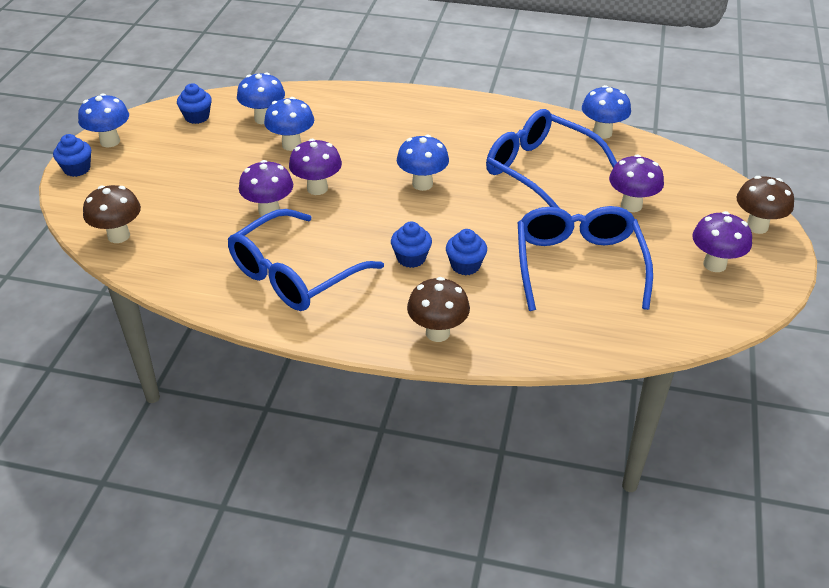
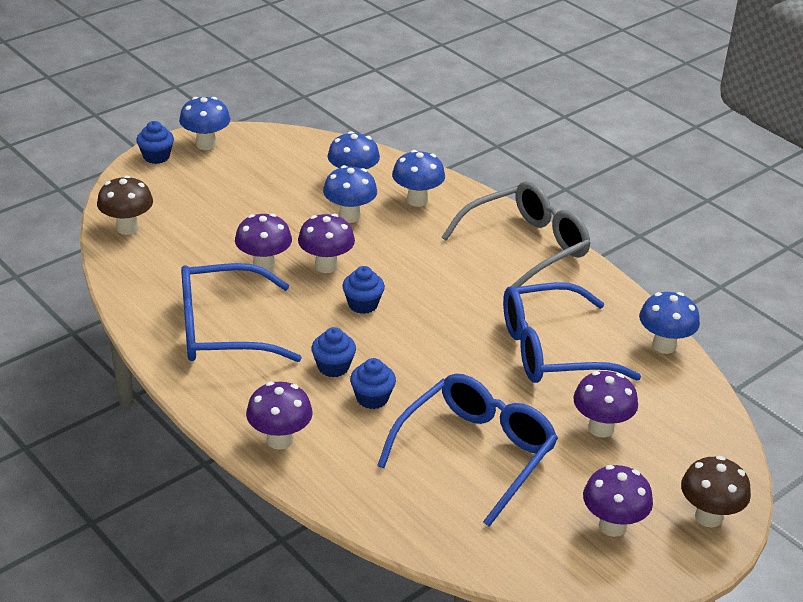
camera: 35 degrees right, 5 degrees down
blue cupcake [177,83,212,124] -> blue cupcake moved to [342,266,385,314]
blue mushroom [397,135,449,191] -> blue mushroom moved to [392,150,445,207]
brown mushroom [407,277,470,342] -> purple mushroom [246,381,313,450]
blue glasses [486,109,617,209] -> blue glasses turned 90 degrees counterclockwise [503,282,641,383]
none -> grey glasses [442,181,591,287]

